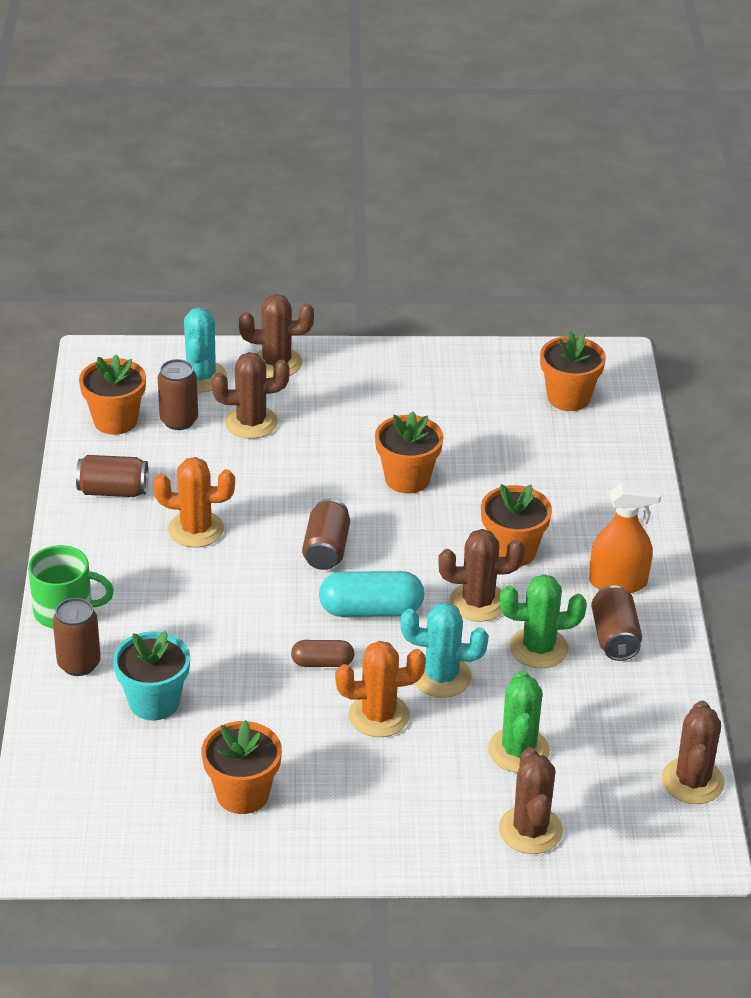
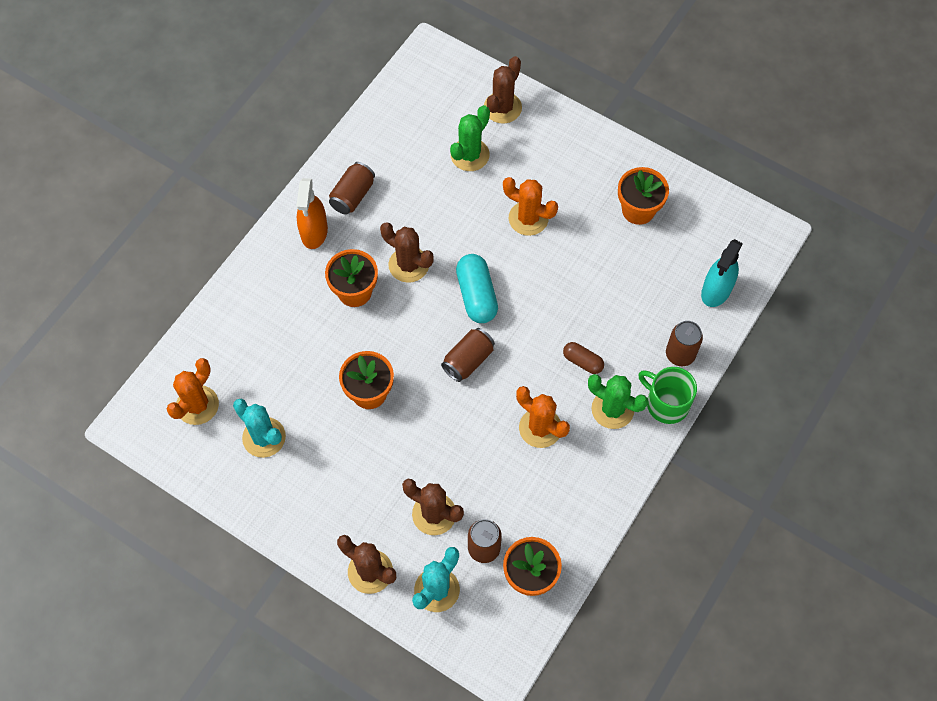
camera: 145 degrees left, 25 degrees up
brown can [76,455,148,497] -> none
turquoise flower pot [113,631,190,720] -> none
brown capsule [291,640,354,667] -> brown capsule moved to [563,342,604,374]
turquoise capsule [319,571,425,617] -> turquoise capsule turned 45 degrees clockwise [456,254,498,323]
turquoise cactus [400,603,489,698] -> turquoise cactus moved to [233,399,286,458]
green cactus [500,574,587,668] -> green cactus moved to [588,374,648,429]
orange flower pot [540,331,606,411] -> orange cactus [167,358,219,425]
orange spray bottle [589,483,661,593] -> orange spray bottle turned 120 degrees counterclockwise [297,178,328,249]
brown cactus [662,700,725,804] -> none
none -> turquoise spray bottle [701,239,743,307]

